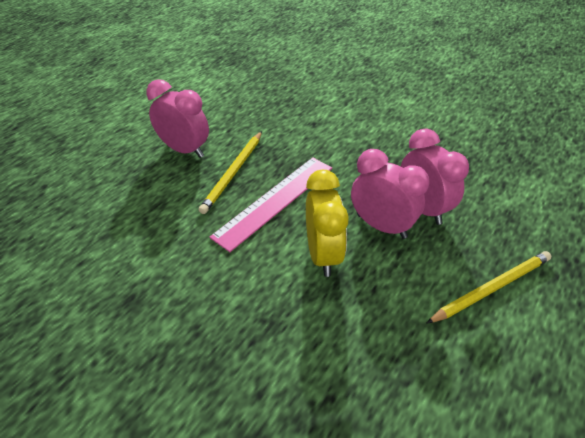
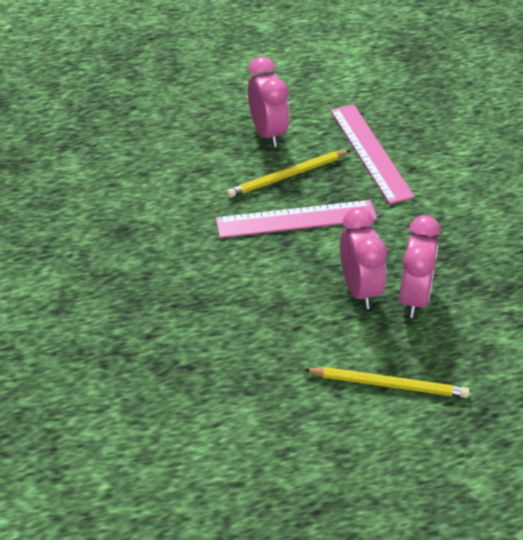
camera: 40 degrees right, 0 degrees up
yellow clock [306,170,349,277] -> none
none -> pink ruler [330,104,415,204]

